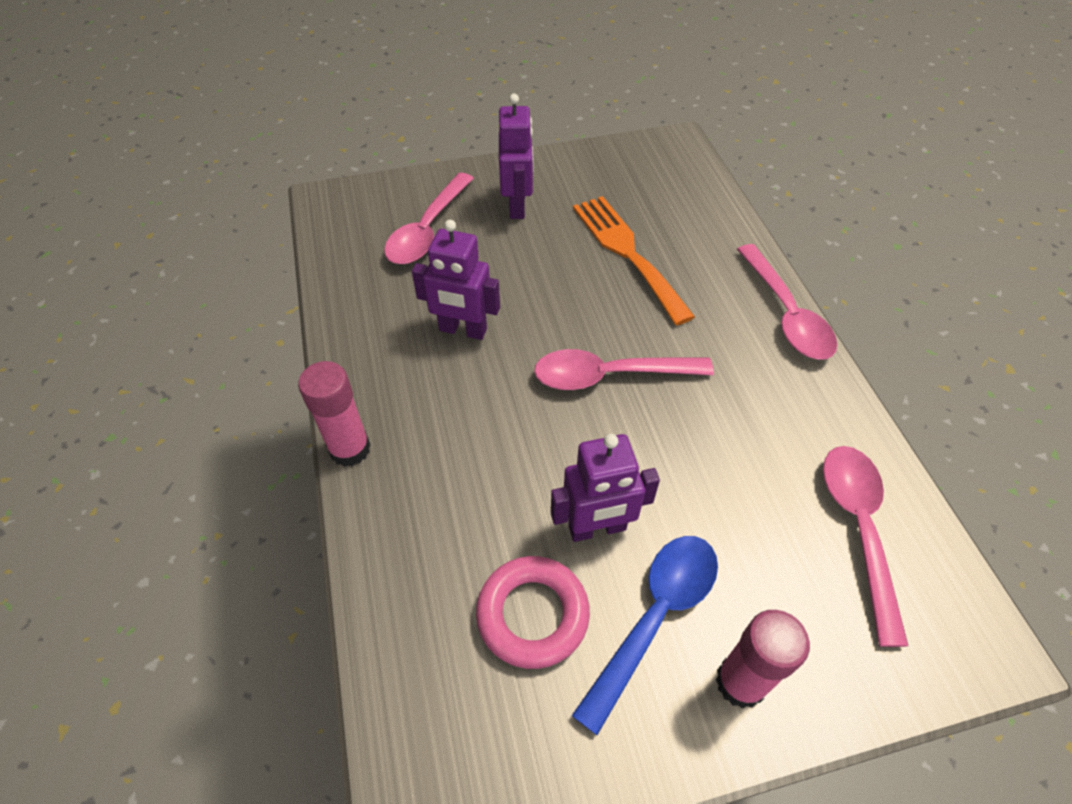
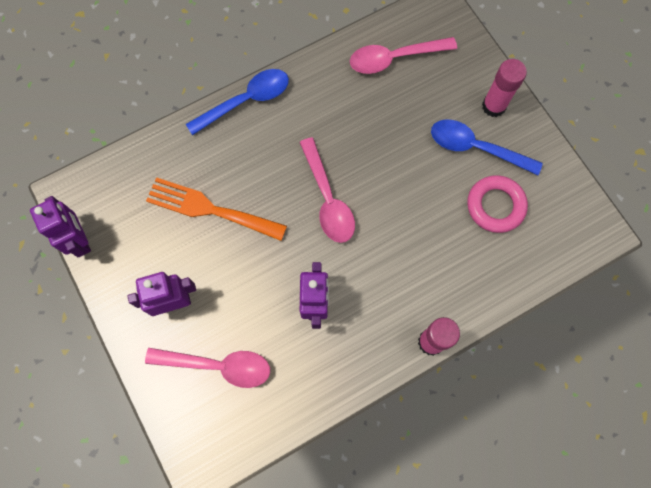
camera: 105 degrees left, 20 degrees up
purple robot [551,434,660,542] -> purple robot moved to [30,196,91,257]
orange fork [573,196,695,326] -> orange fork turned 60 degrees clockwise [146,177,287,241]
pink spoon [737,244,837,360] -> blue spoon [186,69,289,136]

